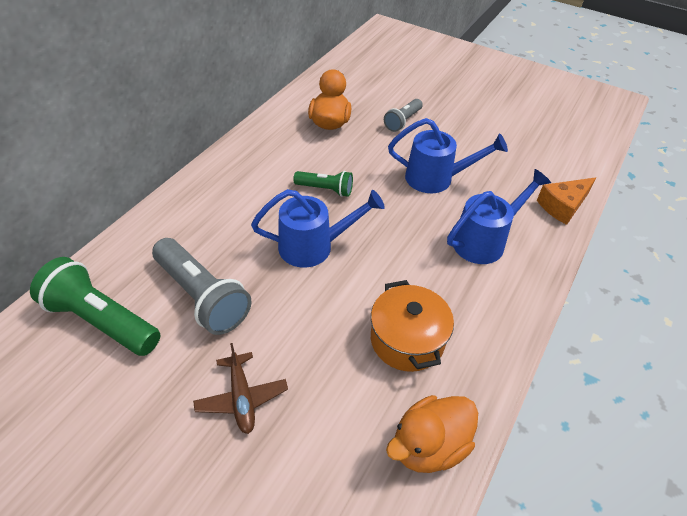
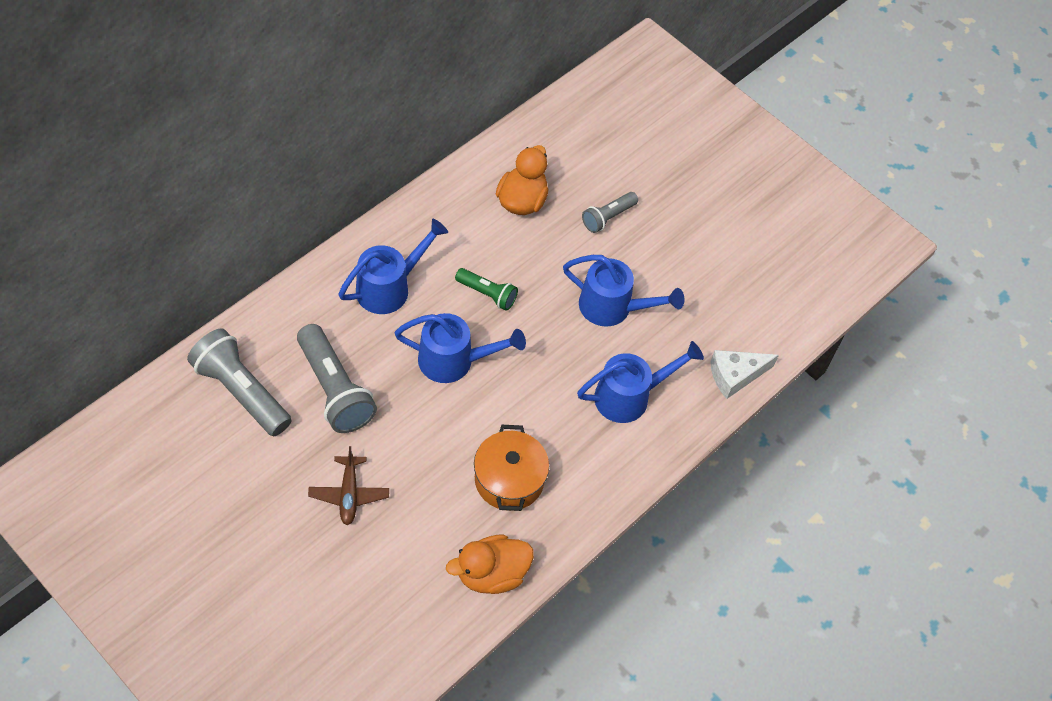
camera: 10 degrees right, 10 degrees up
green flashlight [30,257,160,356] -> grey flashlight [187,328,292,436]
orange cheese [537,177,596,225] -> white cheese [710,350,779,399]
none -> blue watering can [338,219,448,314]

